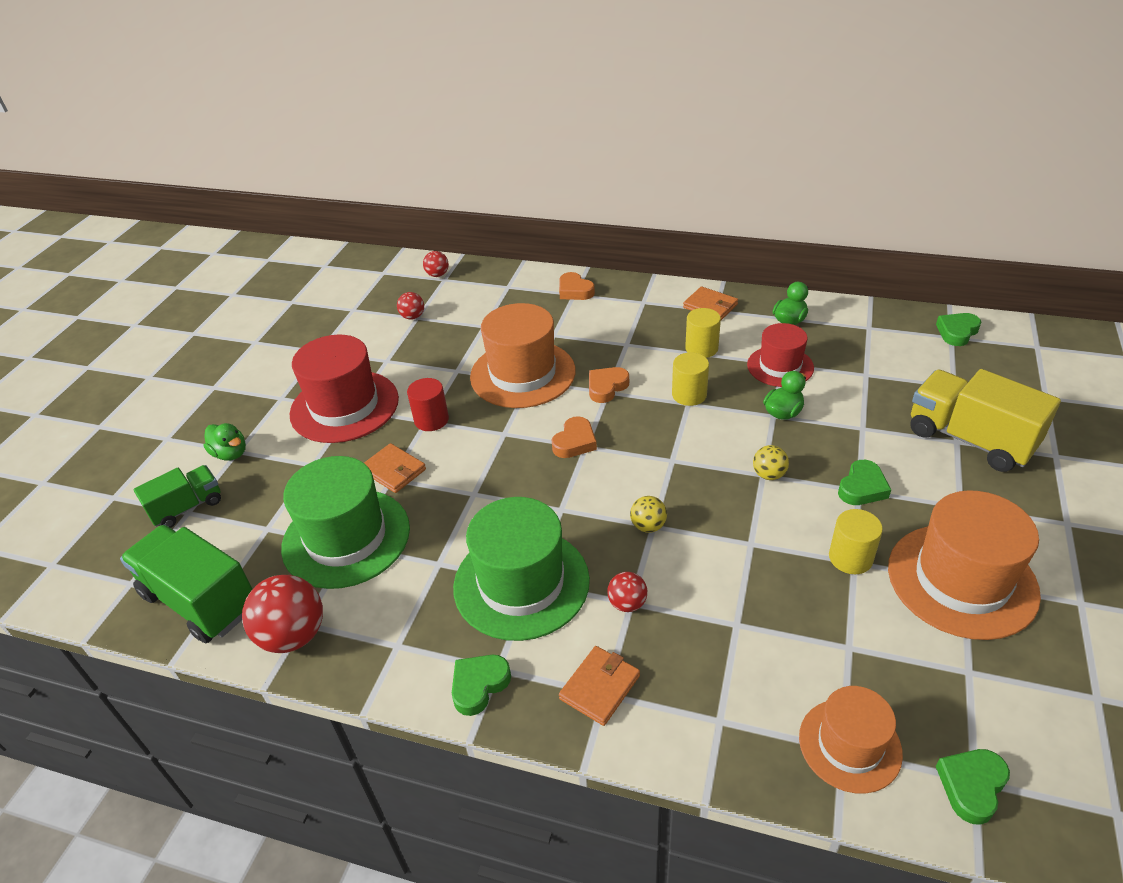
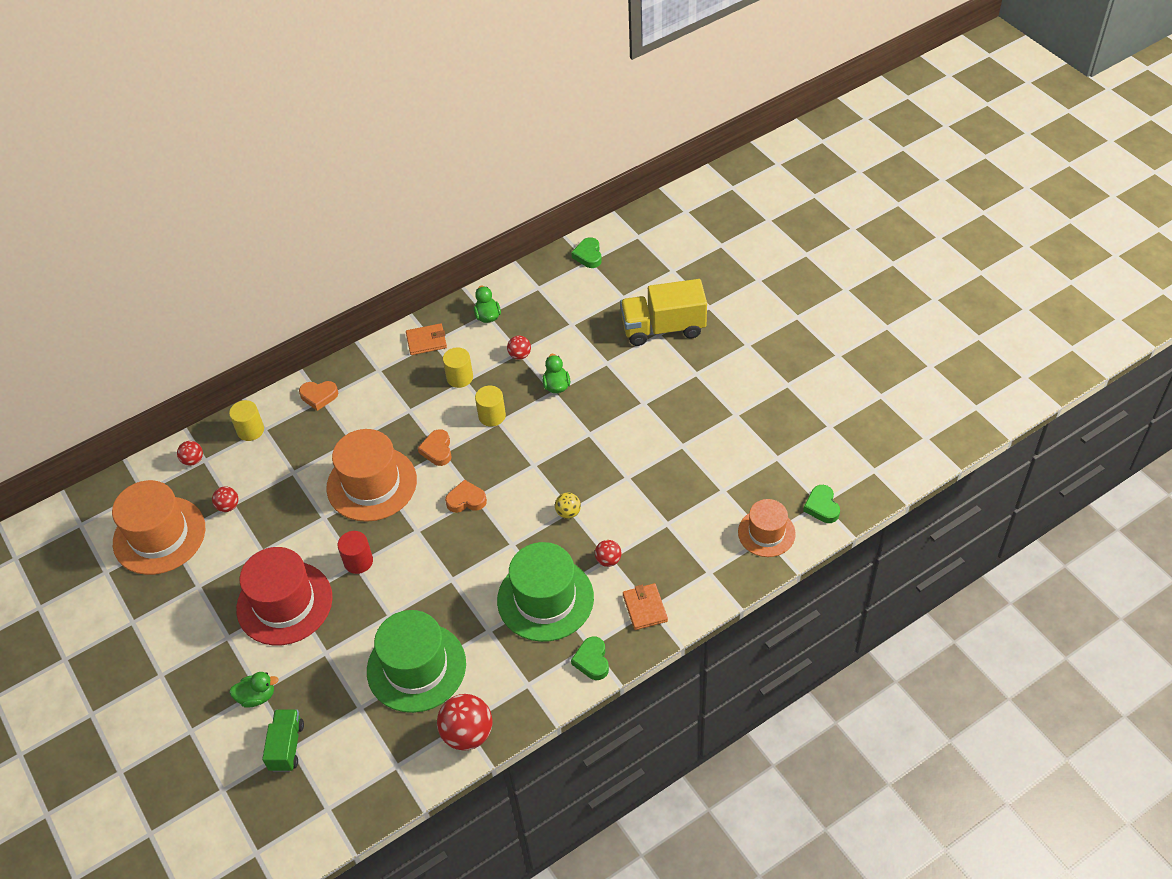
camera: 50 degrees left, 10 degrees up
green truck [120,525,252,643] -> none
orange wallet [364,443,426,493] -> none
orange heart [552,416,597,458] -> orange heart turned 75 degrees counterclockwise [445,480,487,513]
red hat [747,323,814,387] -> red ball [507,336,531,360]
yellow ball [753,445,789,480] -> none
yellow cylinder [829,509,883,574] -> yellow cylinder moved to [229,400,264,441]
green heart [838,460,891,505] -> none
orange hat [888,490,1041,640] -> orange hat moved to [112,480,205,575]

